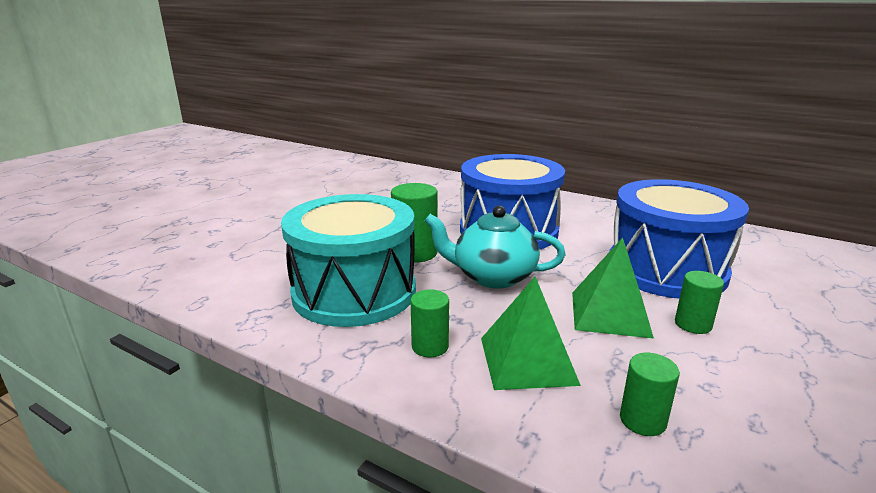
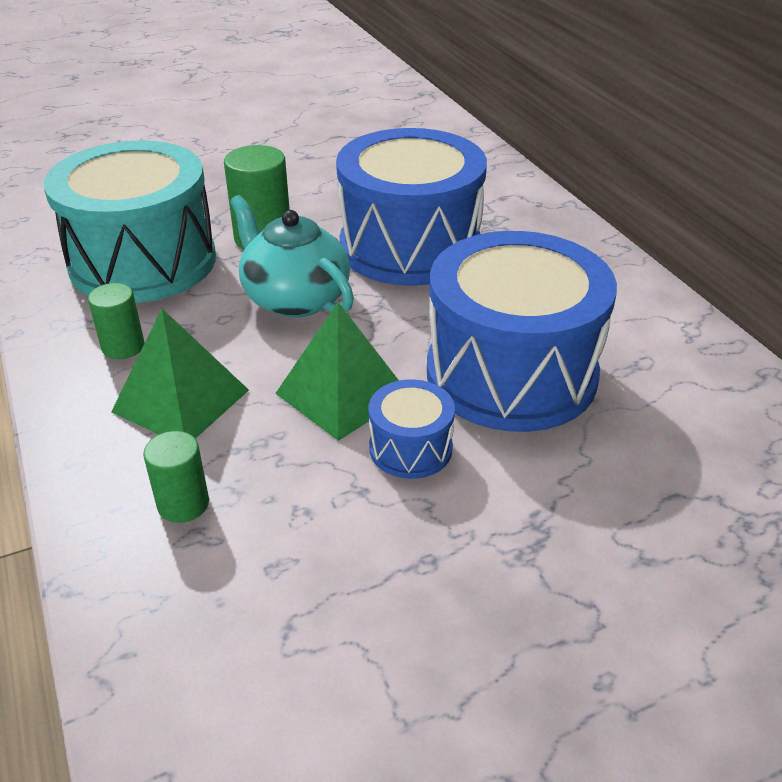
camera: 35 degrees right, 15 degrees up
green cylinder [675,271,724,334] -> blue drum [369,379,455,479]

